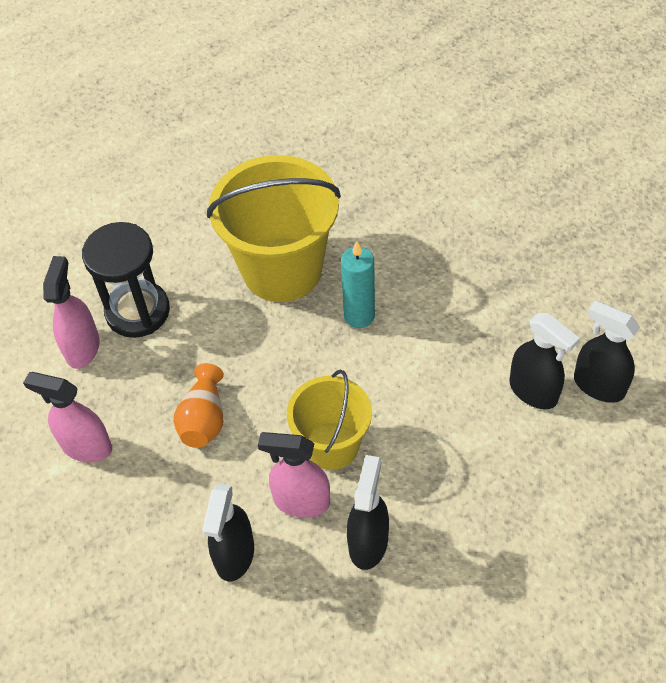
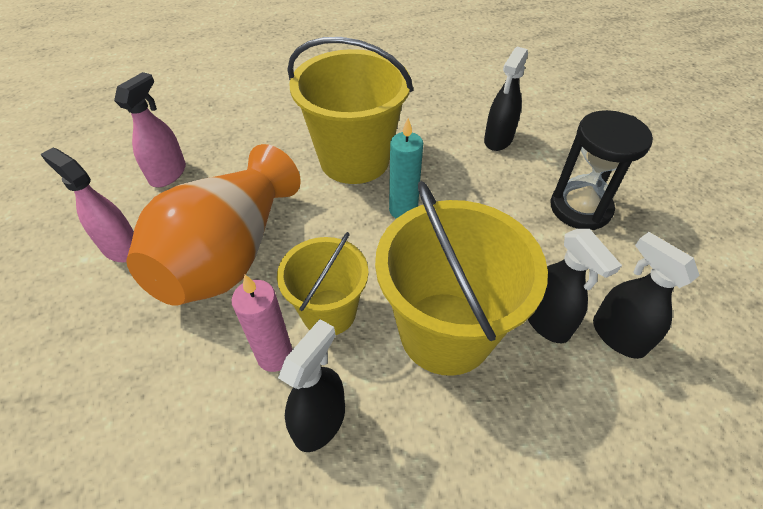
camera: 15 degrees right, 5 degrees down
black hourglass [82,222,170,338] -> black hourglass moved to [550,110,653,230]
orange vase [174,363,224,448] -> orange vase [126,144,301,306], size x2.25
black spray bottle [202,483,254,581] -> black spray bottle moved to [484,47,528,151]
pink spray bottle [258,432,330,518] -> pink candle [232,275,292,372]
none -> yellow bucket [375,181,548,376]

